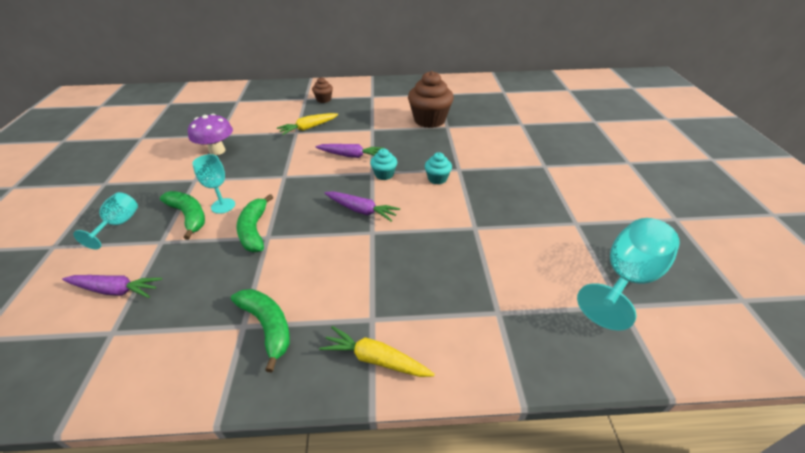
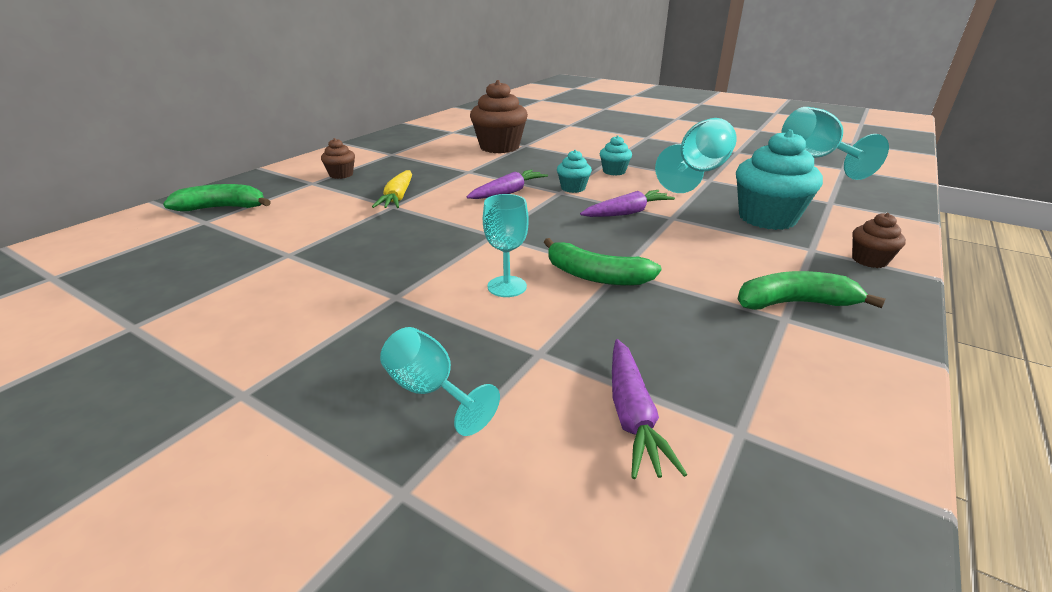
camera: 55 degrees left, 10 degrees down
purple carrot [62,275,162,298] -> purple carrot turned 135 degrees clockwise [612,339,688,479]
green banana [160,191,205,240] -> green banana moved to [163,184,271,211]
purple mushroom [188,114,233,155] -> none
yellow carrot [319,326,435,377] -> brown cupcake [852,213,906,268]
none -> turquoise goblet [655,118,737,193]
none -> turquoise cupcake [736,130,823,230]

